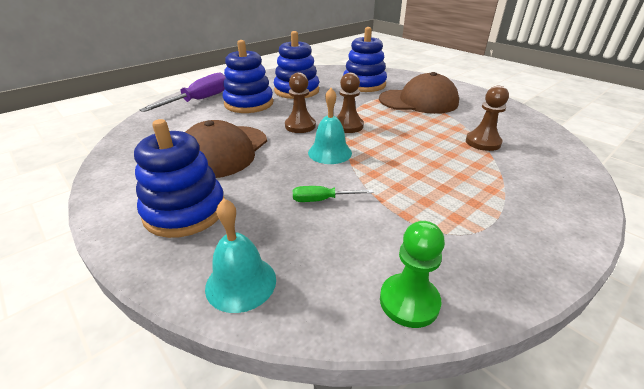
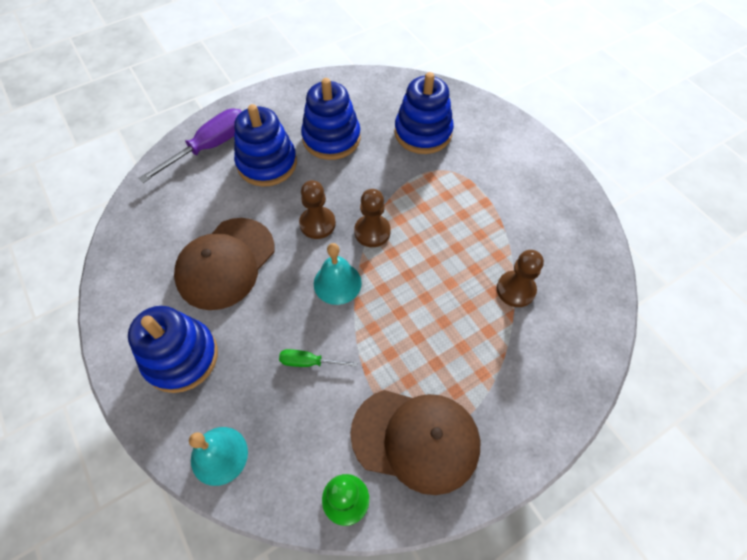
camera: 10 degrees right, 25 degrees up
brown cap [379,72,459,114] -> brown cap moved to [350,390,480,495]

